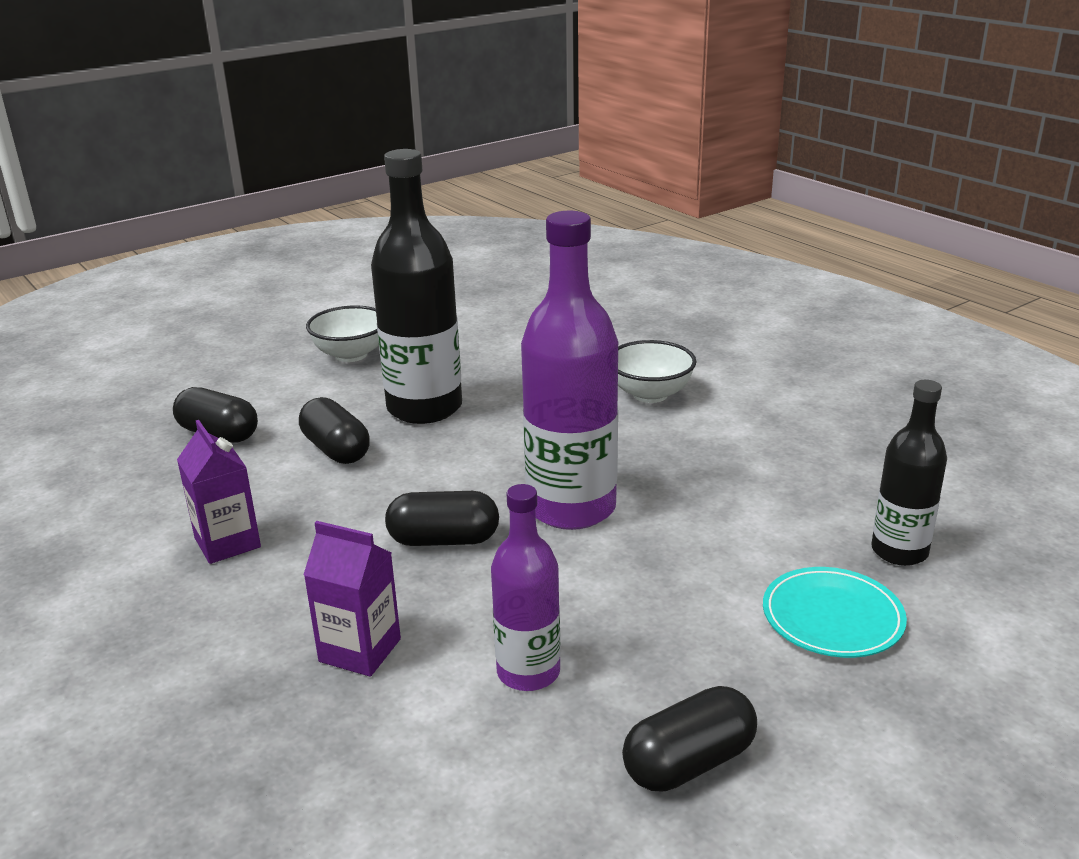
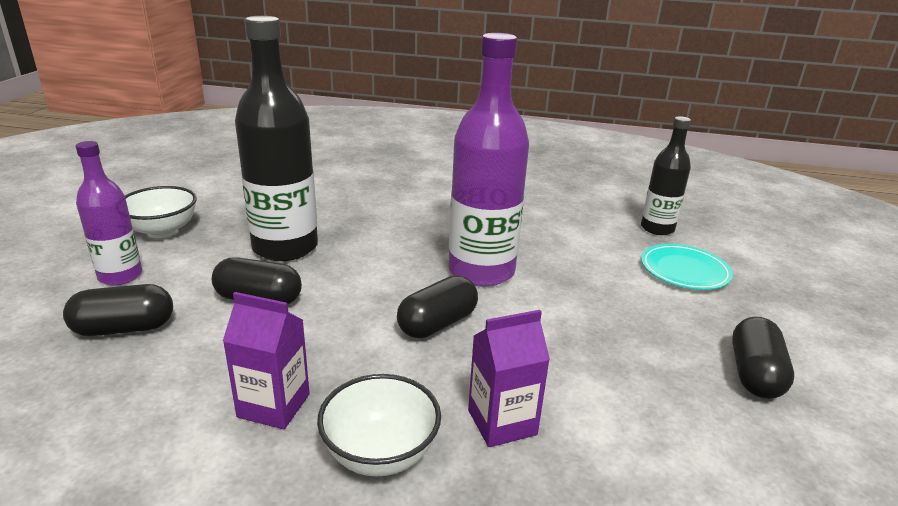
camera: 45 degrees left, 0 degrees up
purple bottle [491,484,561,691] -> purple bottle moved to [75,141,142,285]
white bowl [618,340,697,403] -> white bowl moved to [317,374,441,476]

